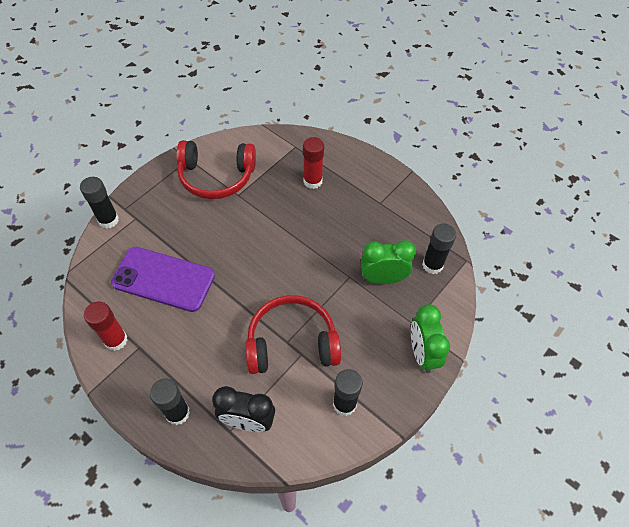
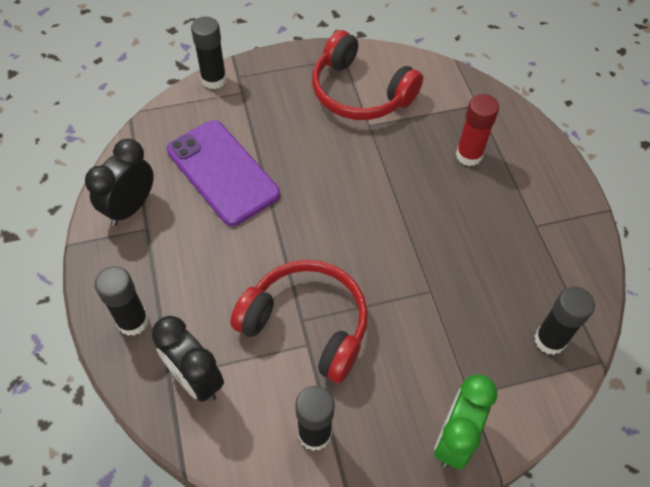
camera: 35 degrees right, 0 degrees up
red glue stick [84,302,127,351] -> black clock [85,139,153,226]
green clock [361,240,416,284] -> none

